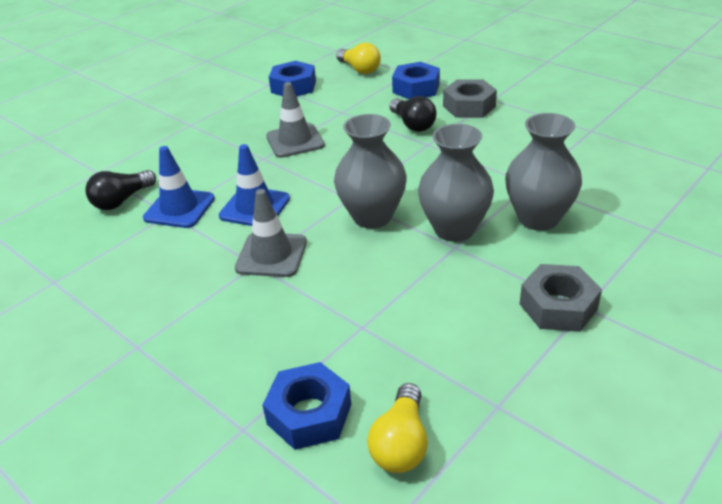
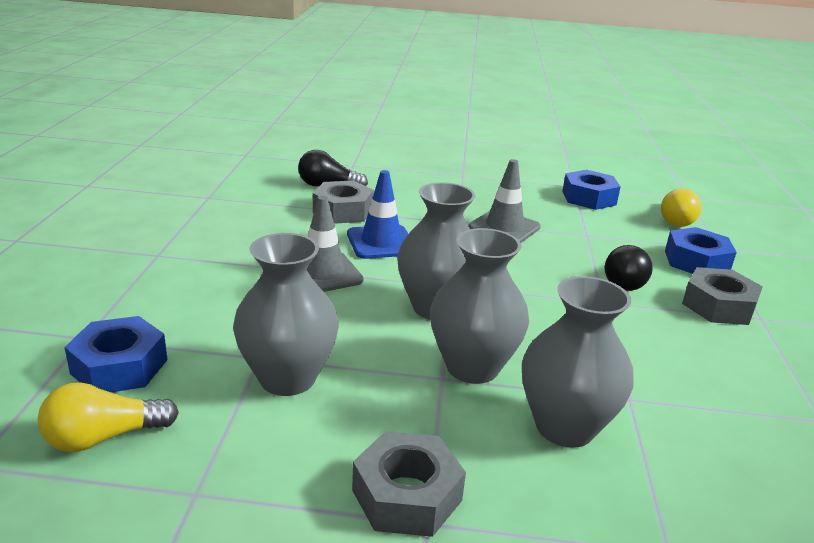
camera: 50 degrees right, 10 degrees down
blue traffic cone [143,146,215,228] -> grey nut [313,180,374,224]
none -> grey vase [233,233,339,396]

